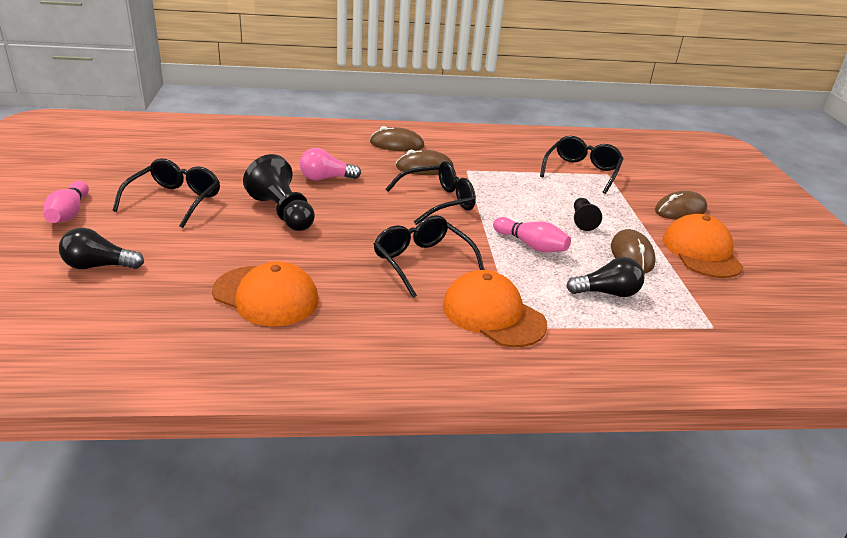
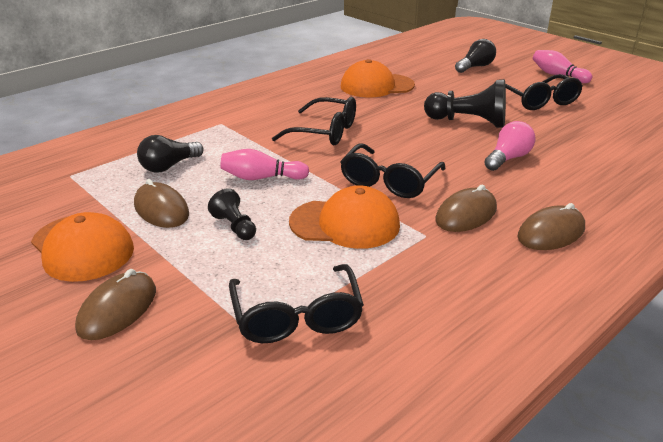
camera: 145 degrees right, 0 degrees up
orange cap [443,270,547,347] -> orange cap moved to [289,185,400,249]

